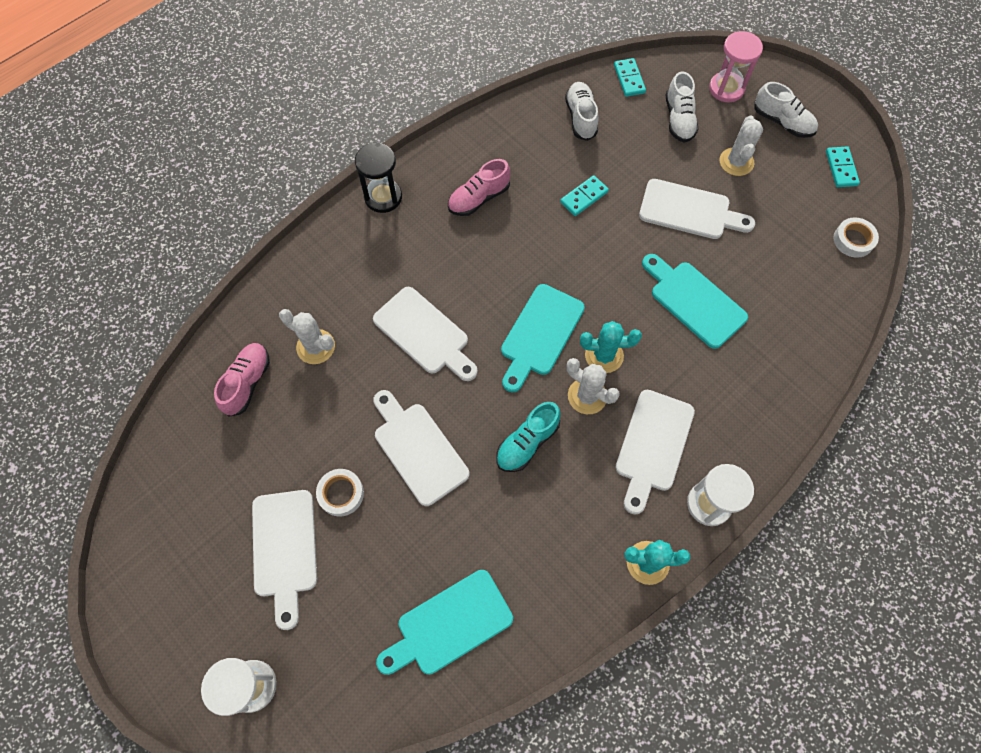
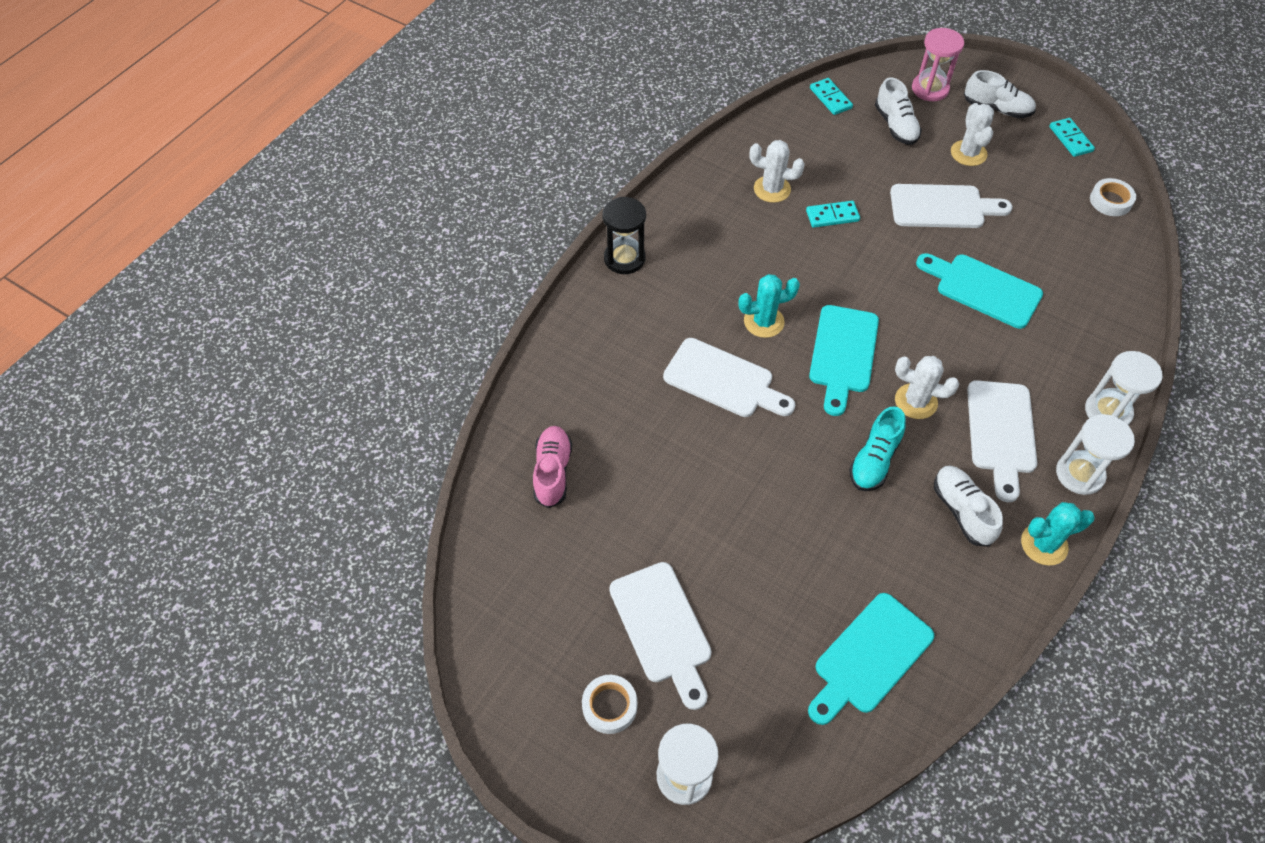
camera: 15 degrees left, 10 degrees down
white cactus [279,309,335,364] -> white cactus moved to [750,140,805,203]
white tape [316,469,364,516] -> white tape moved to [582,675,637,734]
white cutting board [373,390,469,506] -> none
pink shoe [448,159,510,216] -> none
turquoise domino [560,175,609,216] -> turquoise domino turned 45 degrees clockwise [806,201,860,228]
white shoe [565,82,599,141] -> white shoe moved to [934,465,1003,547]
turquoise cactus [580,321,642,373] -> turquoise cactus moved to [738,274,800,338]
none -> white hourglass [1085,351,1163,425]

